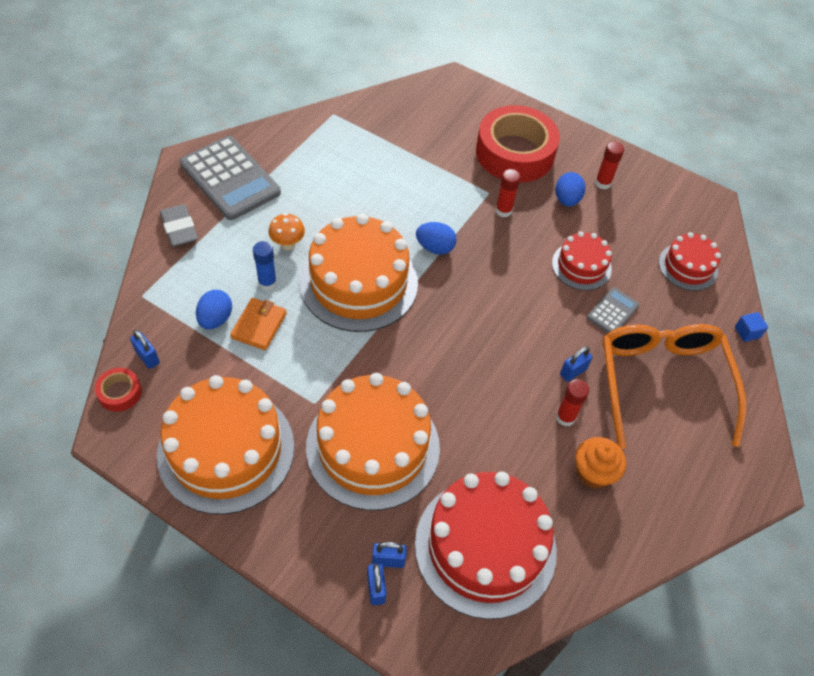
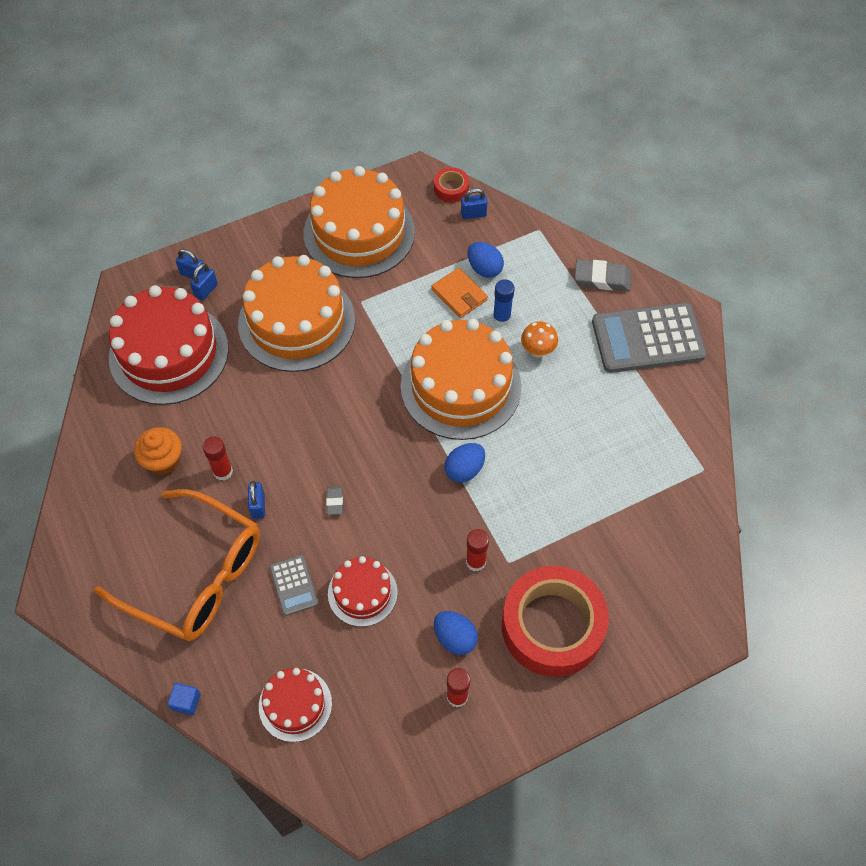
camera: 125 degrees right, 5 degrees up
none -> grey eraser [326,486,343,515]

